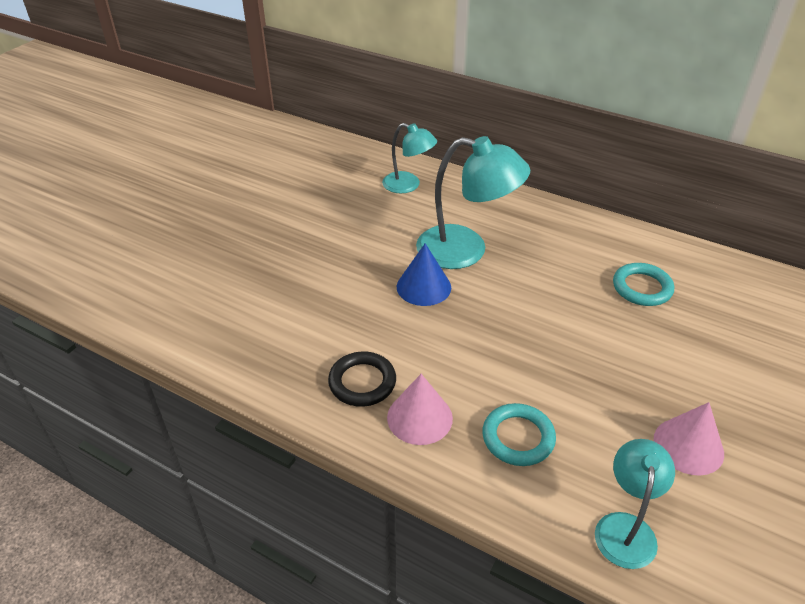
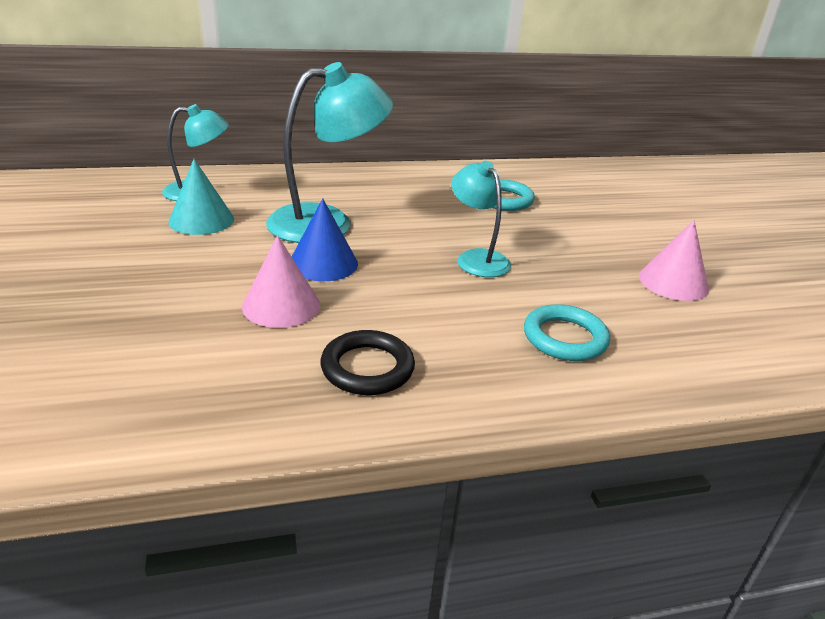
camera: 45 degrees left, 10 degrees down
pink cone [387,374,453,445] -> pink cone moved to [242,235,320,328]
turquoise lamp [595,439,675,569] -> turquoise lamp moved to [451,161,511,277]
none -> turquoise cone [168,159,234,235]

